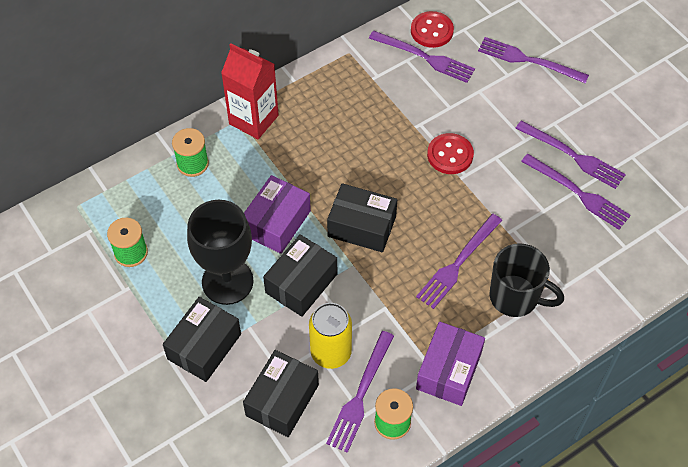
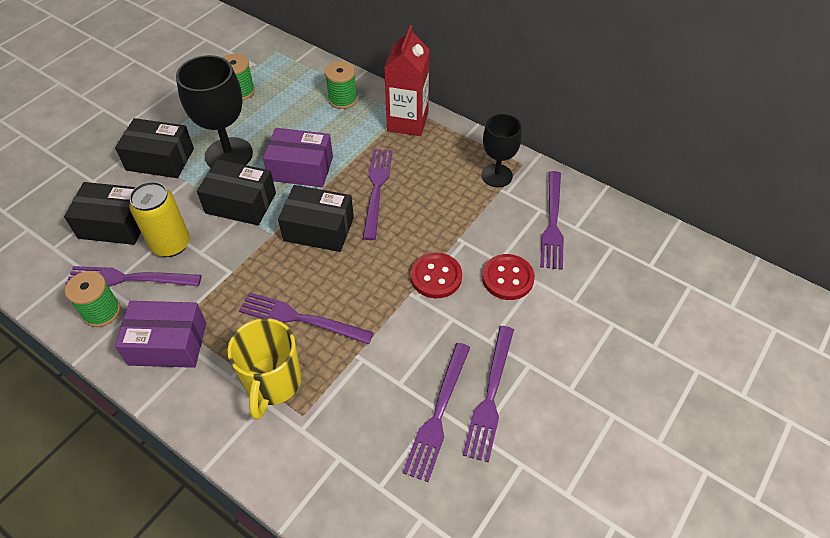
camera: 70 degrees right, 5 degrees down
black box [327,183,397,252] -> black box turned 75 degrees counterclockwise [278,185,354,252]
red button [411,11,454,48] -> red button moved to [482,254,535,300]
purple fork [478,37,589,83] -> purple fork moved to [363,149,392,240]
black mug [490,243,564,317] -> yellow mug [227,318,301,420]
none -> black goblet [482,114,522,187]

